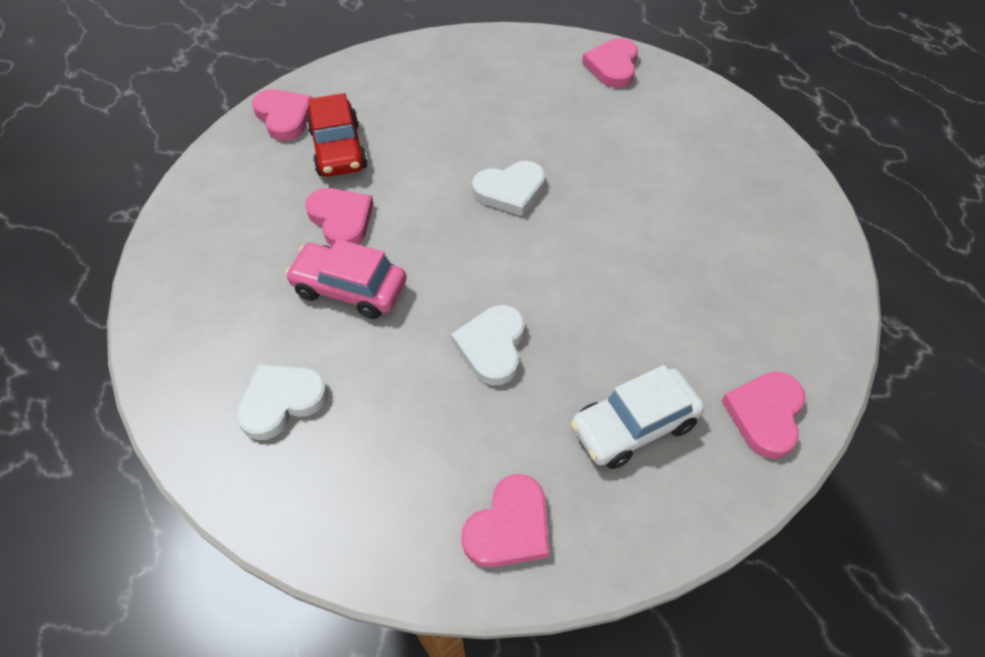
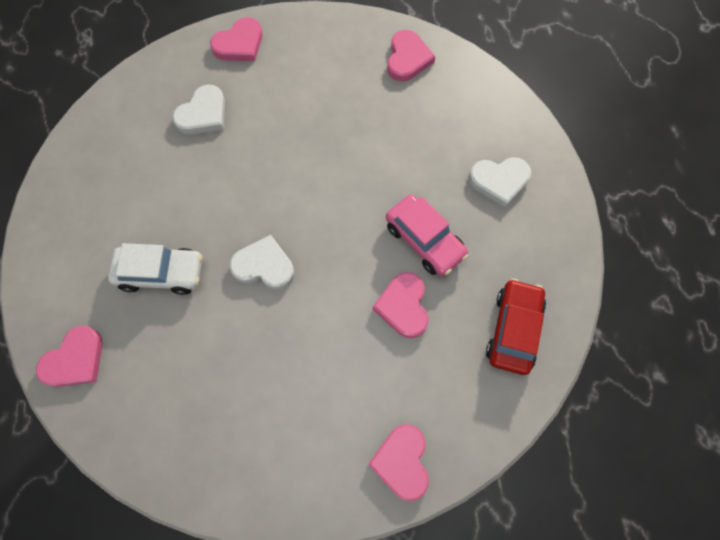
camera: 150 degrees left, 15 degrees up
red car [307,93,368,177] -> red car moved to [486,279,546,375]
white heart [451,305,525,385] -> white heart moved to [172,85,225,134]
pink heart [461,474,549,568] -> pink heart turned 120 degrees clockwise [387,30,435,82]
white car [570,365,704,469] -> white car moved to [108,243,203,295]

